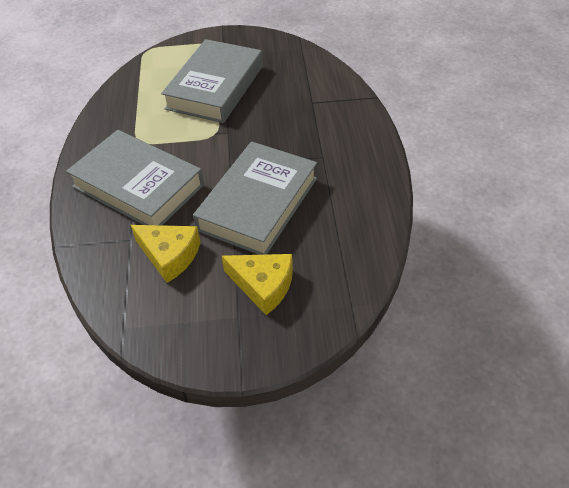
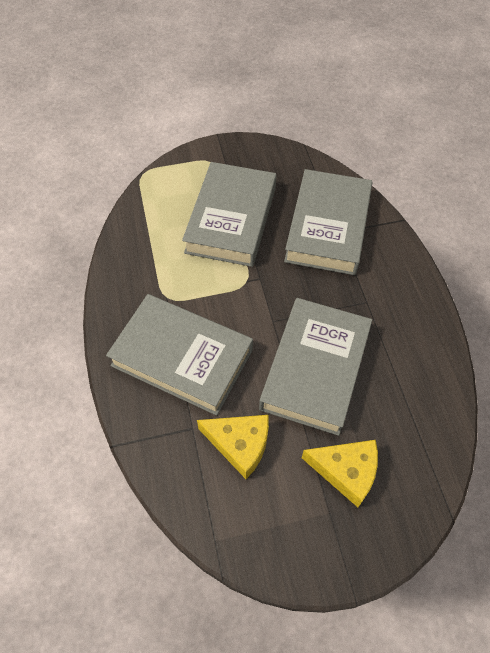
camera: 10 degrees left, 10 degrees up
none -> grey book [284,169,373,275]

